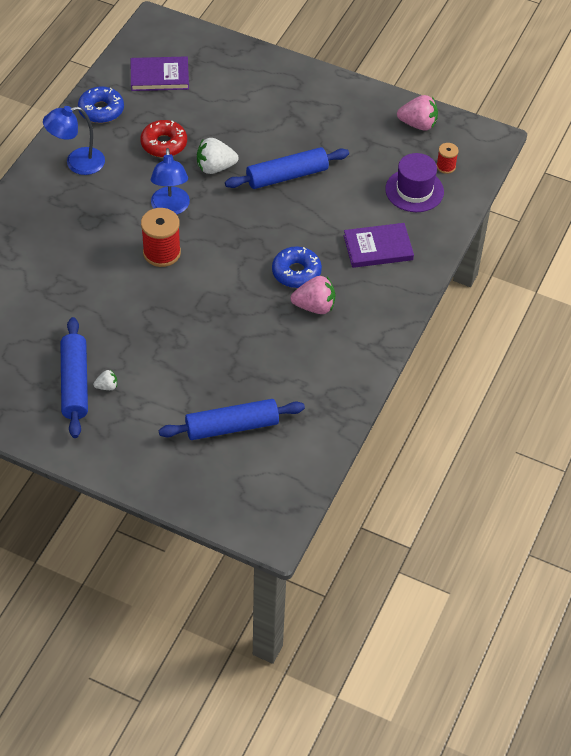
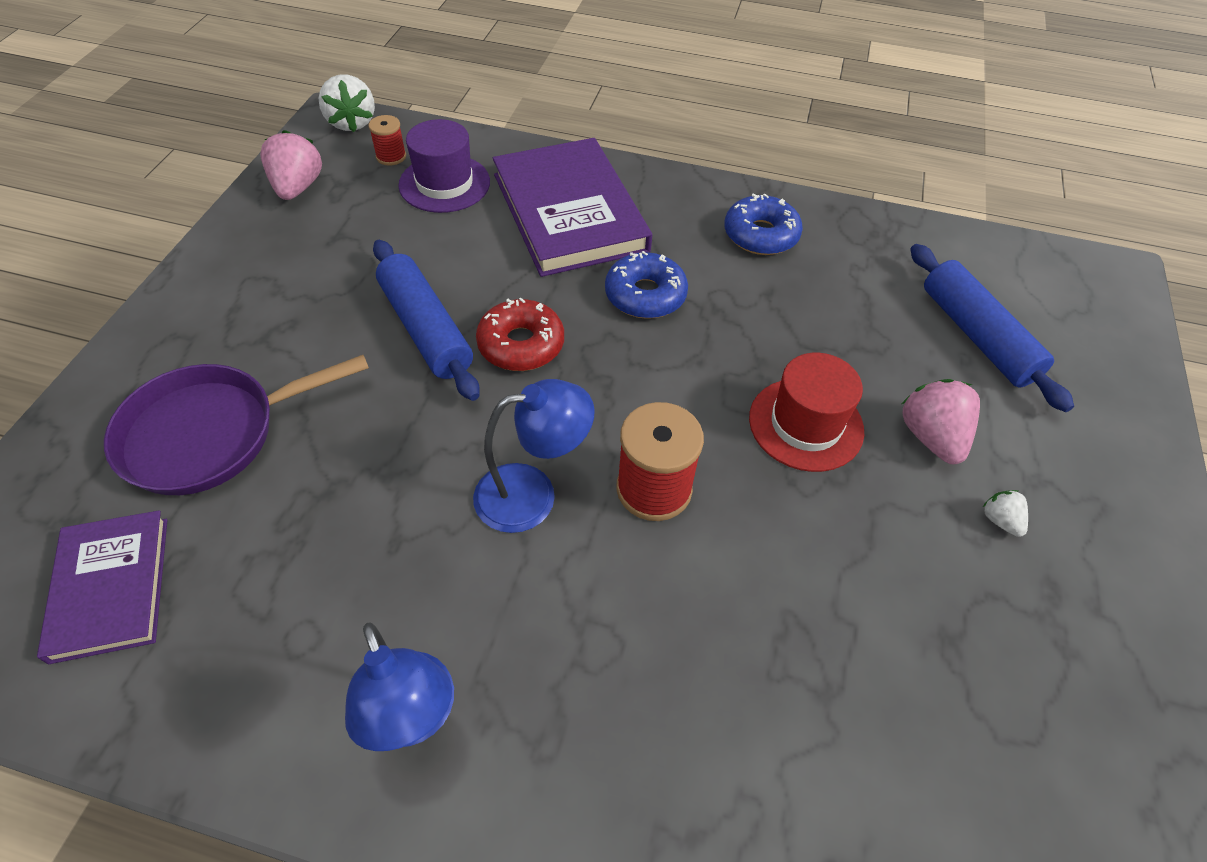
camera: 100 degrees left, 0 degrees up
blue rolling pin [60,317,88,438] -> none
blue donut [78,86,124,123] -> blue donut moved to [724,193,803,255]
red donut [140,120,187,158] -> red donut moved to [476,298,564,371]
white strawberry [197,138,239,174] -> white strawberry moved to [319,74,375,132]
pink strawberry [290,276,335,314] -> pink strawberry moved to [902,379,980,464]
purple book [344,223,414,268] -> purple book [493,138,652,277], size x1.68
none -> purple pan [104,355,369,495]
none -> red hat [749,353,864,472]

